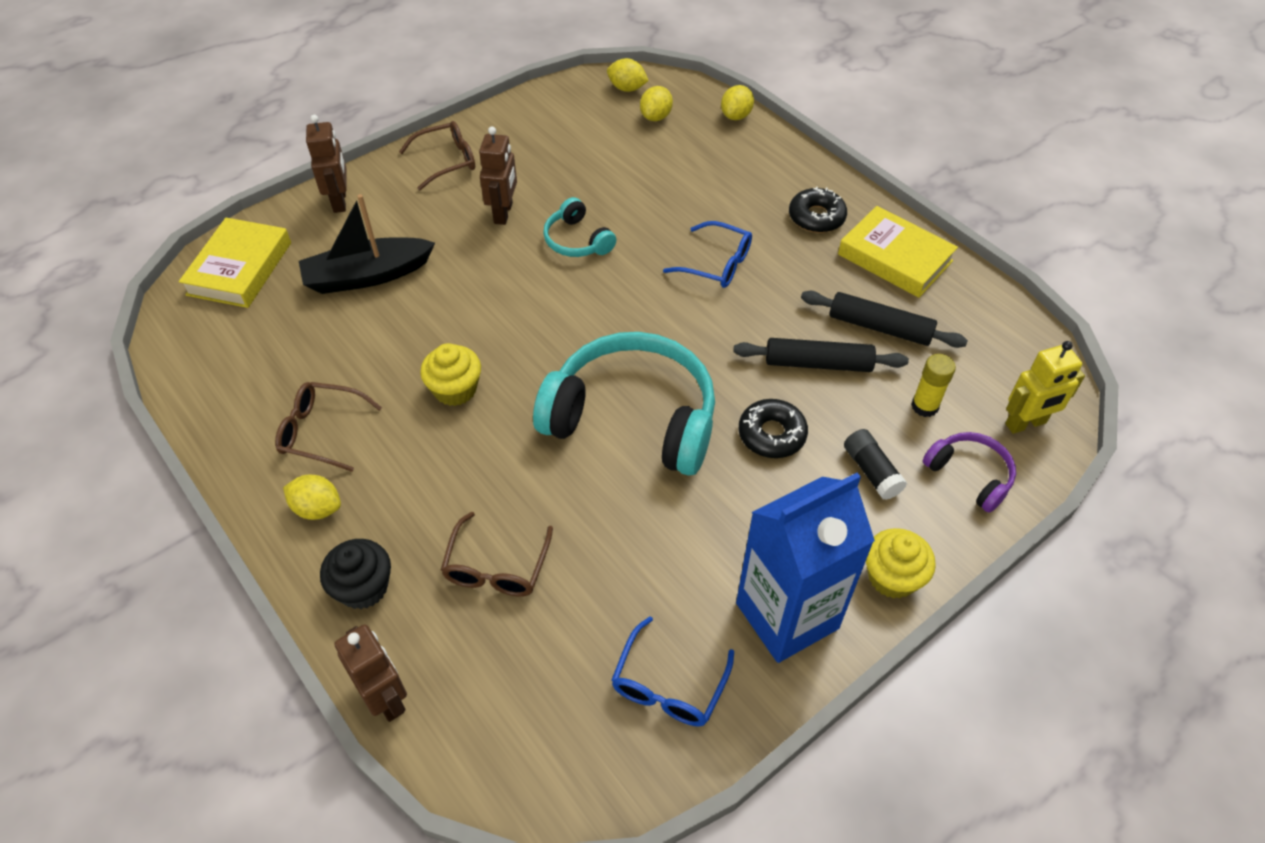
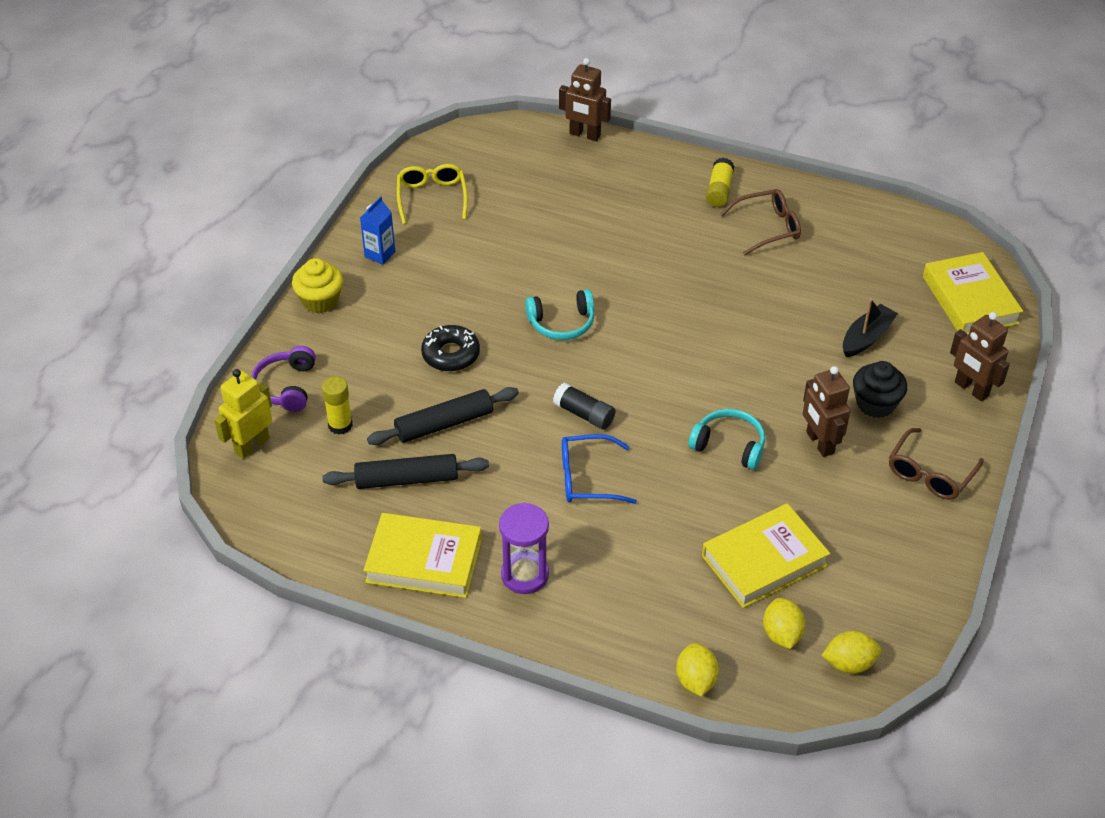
camera: 150 degrees right, 5 degrees down
yellow lemon [283,475,341,520] -> yellow glue stick [706,158,734,207]
black boat [299,194,435,294] -> black boat [843,298,898,357], size x0.64
black cupcake [320,539,391,609] -> black cupcake moved to [853,361,907,418]
yellow cupcake [420,343,481,406] -> none
brown glasses [441,512,553,597] -> none
turquoise headphones [533,332,715,476] -> turquoise headphones [525,289,594,340], size x0.48
blue glasses [611,616,734,727] -> yellow glasses [397,164,468,224]
blue carton [736,473,875,663] -> blue carton [360,196,395,265], size x0.42
black donut [789,187,847,233] -> purple hourglass [499,502,549,594]
black glue stick [844,429,907,500] -> black glue stick moved to [553,383,615,430]
purple headphones [923,432,1016,513] -> purple headphones turned 75 degrees clockwise [251,346,316,412]
none -> yellow book [702,503,830,608]

